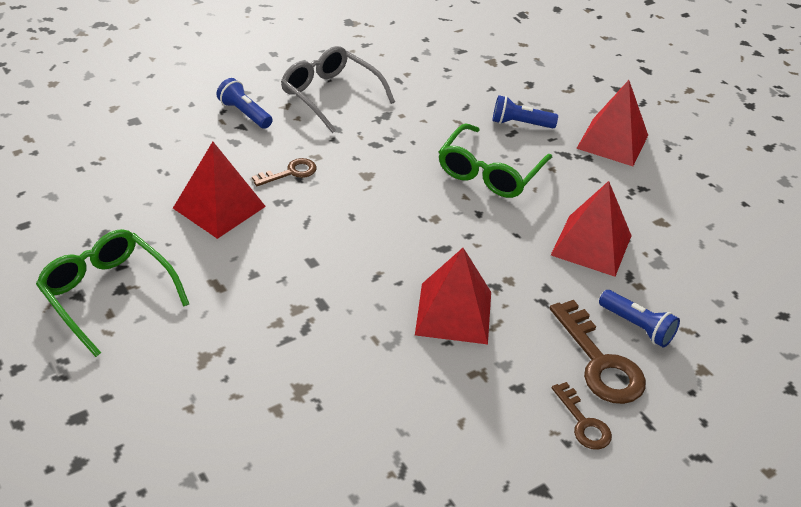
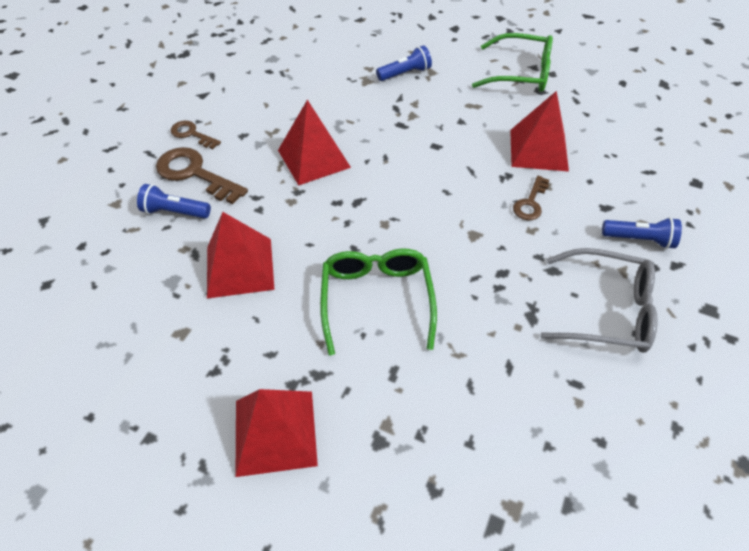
camera: 150 degrees right, 10 degrees up
blue flashlight [492,95,558,128] -> blue flashlight moved to [376,45,432,81]

